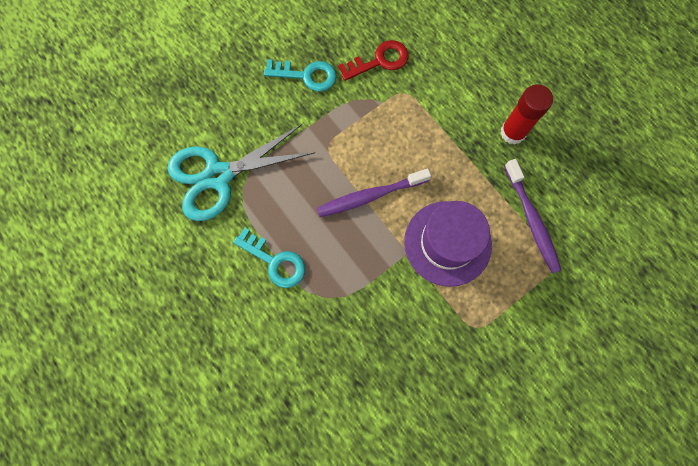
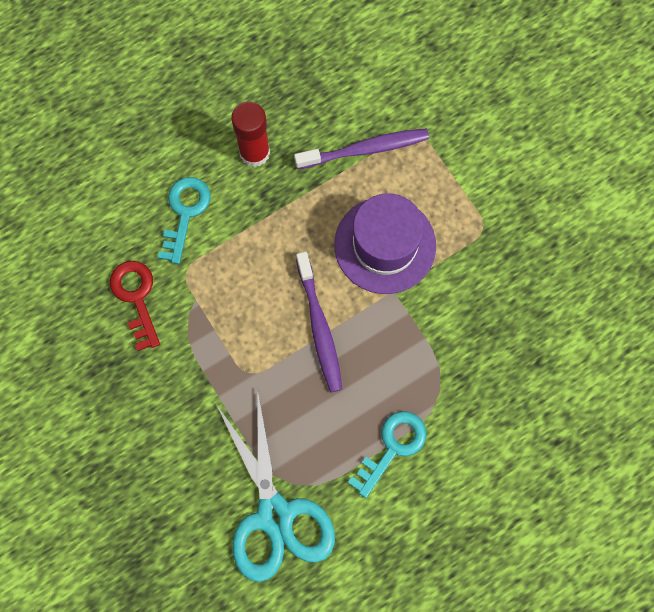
camera: 85 degrees left, 0 degrees up
turquoise key [264,59,336,92] -> turquoise key moved to [158,177,211,264]

